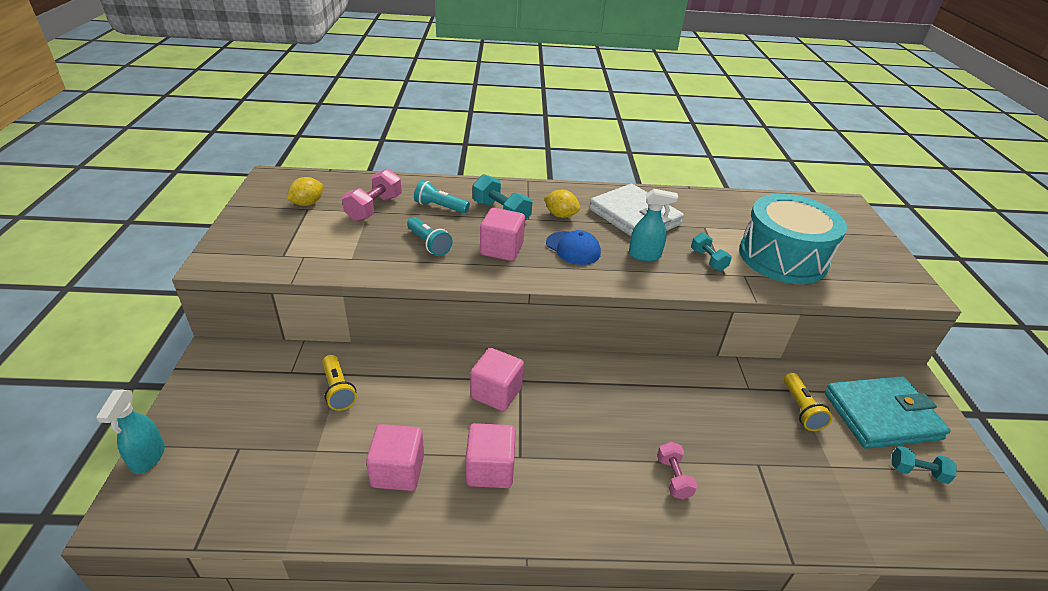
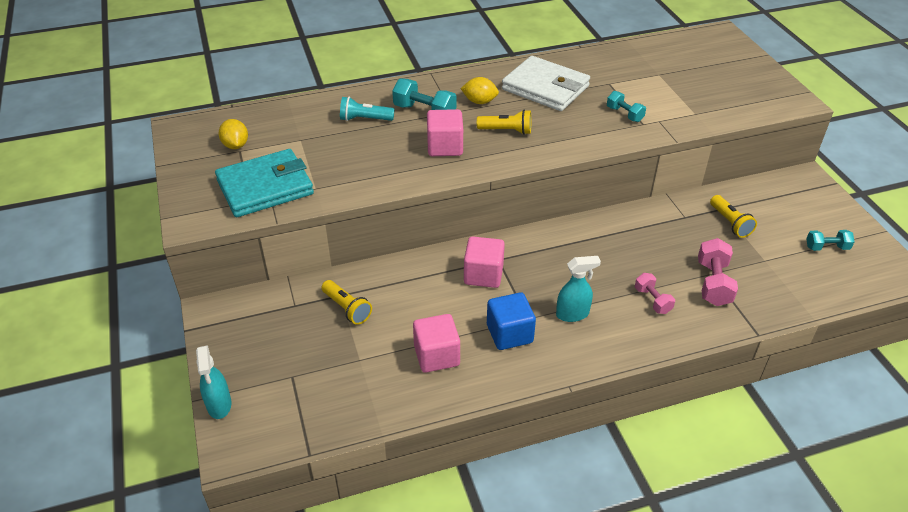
camera: 15 degrees left, 5 degrees up
yellow lemon [286,177,323,206] -> yellow lemon turned 45 degrees counterclockwise [218,119,248,149]
pink dumbbell [342,168,402,221] -> pink dumbbell moved to [698,238,738,306]
turquoise flashlight [407,217,453,256] -> none
pink cube [466,423,516,488] -> blue cube [487,292,536,350]
blue cap [546,230,601,265] -> yellow flashlight [477,110,531,135]
turquoise spray bottle [629,189,678,261] -> turquoise spray bottle moved to [556,256,601,322]
turquoise drum [739,194,847,284] -> none
turquoise wallet [824,376,951,449] -> turquoise wallet moved to [215,149,314,217]

